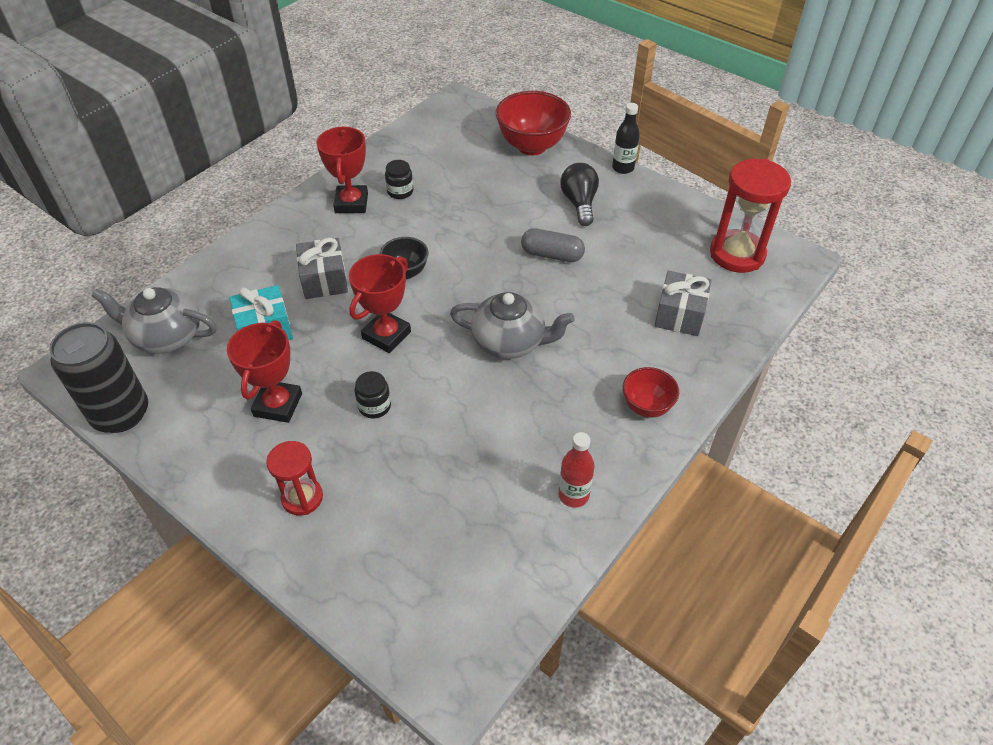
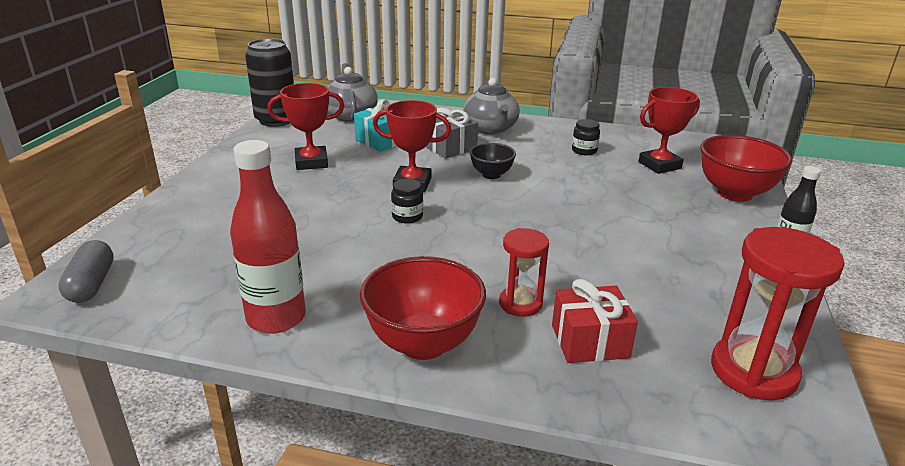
camera: 65 degrees right, 20 degrees down
red hourglass [266,441,323,515] -> red hourglass moved to [499,228,549,317]
red trophy [317,126,368,213] -> red trophy moved to [639,87,700,174]
black jar [354,371,391,418] -> black jar moved to [391,179,423,224]
grey teapot [450,292,575,359] -> grey teapot moved to [463,78,520,134]
grey capsule [521,228,585,262] -> grey capsule moved to [58,240,114,303]
red bottle [558,432,595,508] -> red bottle [230,140,306,333], size x1.71
black light bulb [560,163,599,226] -> none
red bowl [623,367,679,418] -> red bowl [360,256,486,360], size x1.76
grey gift [654,271,712,336] -> red gift [552,279,638,363]

